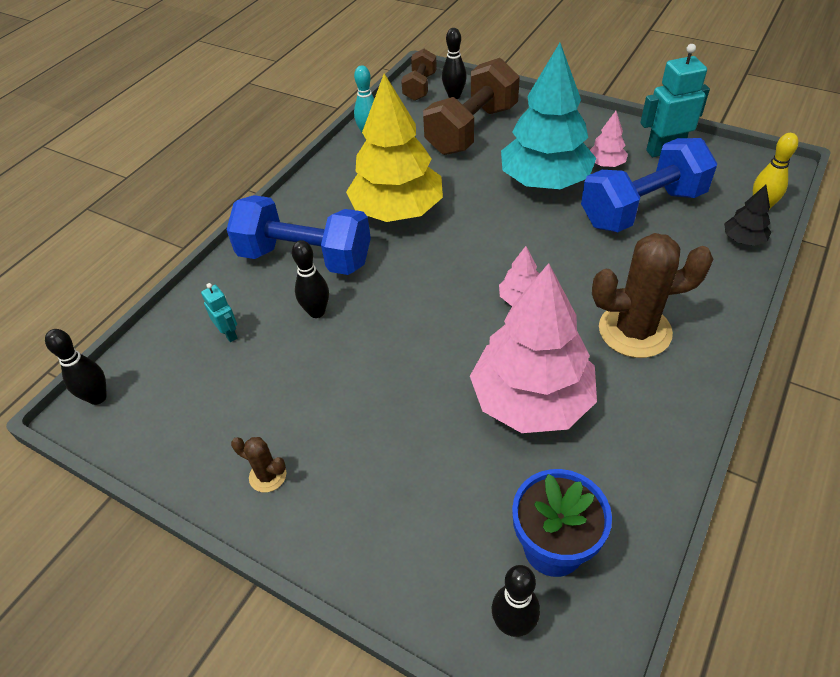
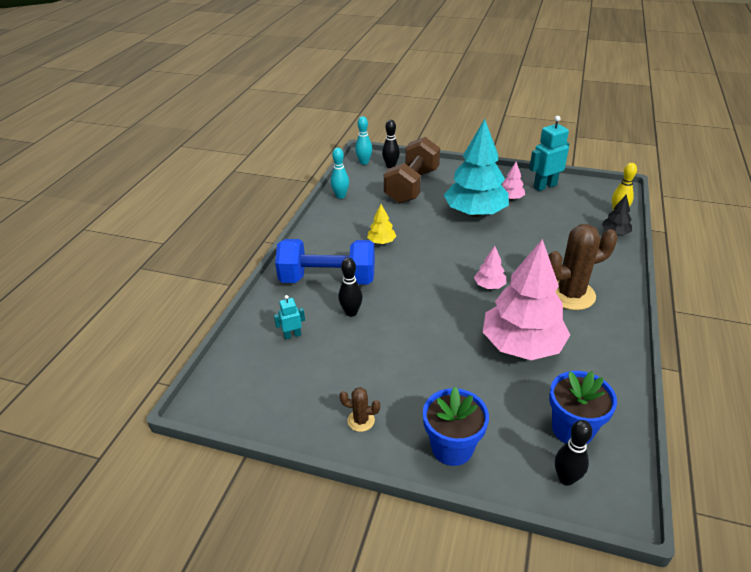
camera: 15 degrees left, 10 degrees down
black bowling pin [45,329,107,405] -> none
turquoise robot [201,283,237,342] -> turquoise robot turned 60 degrees counterclockwise [274,295,305,339]
yellow tree [346,73,443,222] -> yellow tree [367,204,396,244], size x0.43
brown dumbbell [401,49,437,101] -> turquoise bowling pin [355,116,372,165]
blue dumbbell [581,138,717,232] -> none
none -> blue flower pot [423,387,489,466]

